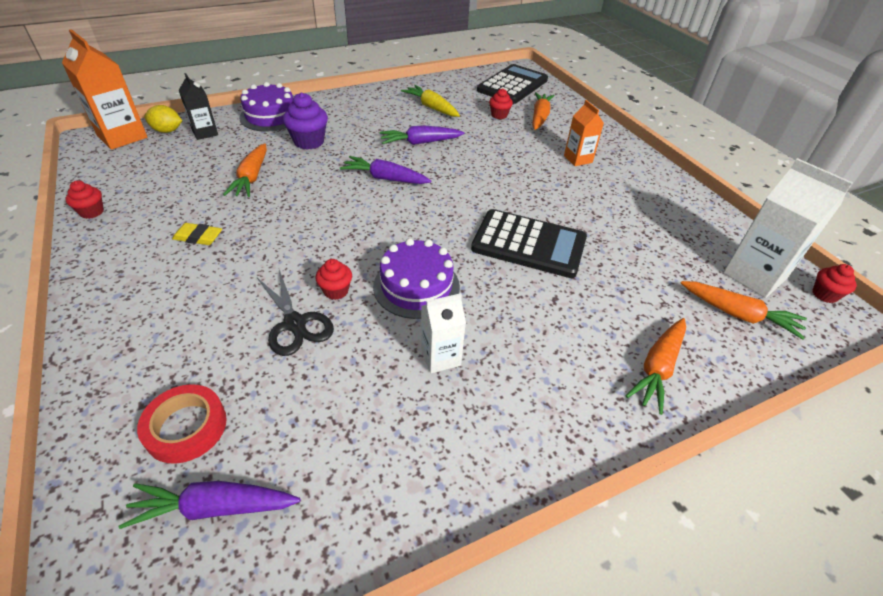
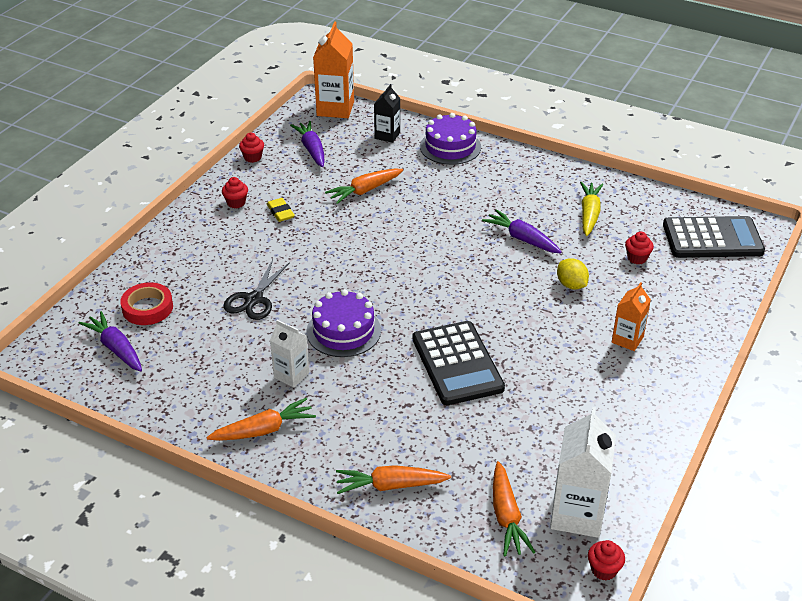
camera: 55 degrees right, 5 degrees down
yellow lemon [144,105,182,133] -> yellow lemon moved to [557,258,589,289]
purple cupcake [283,92,328,150] -> none
red cupcake [316,259,352,300] -> red cupcake moved to [222,177,248,208]
purple carrot [340,156,431,184] -> purple carrot moved to [290,121,324,167]
orange carrot [532,92,554,130] -> orange carrot moved to [206,398,316,441]

